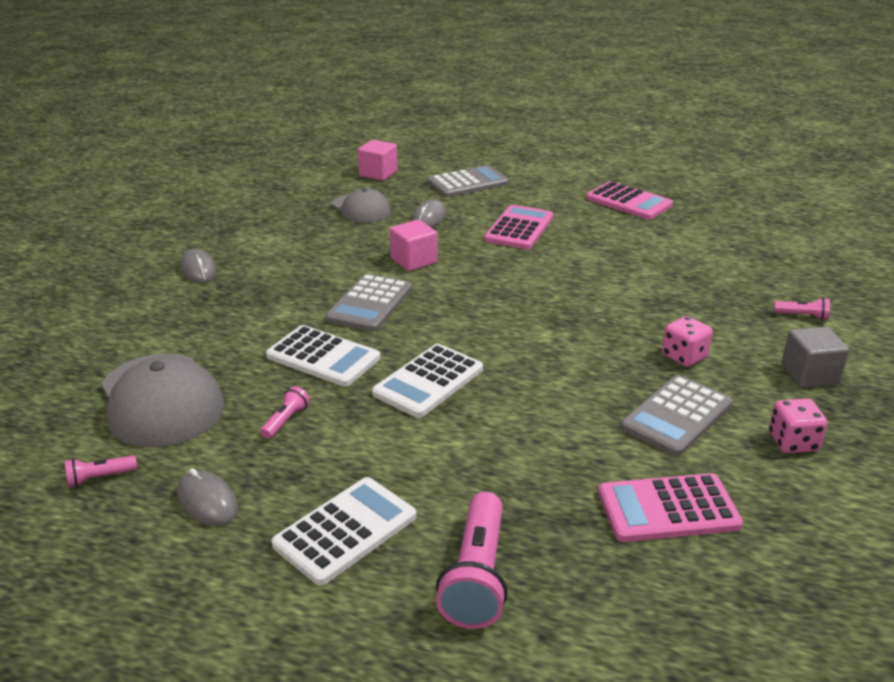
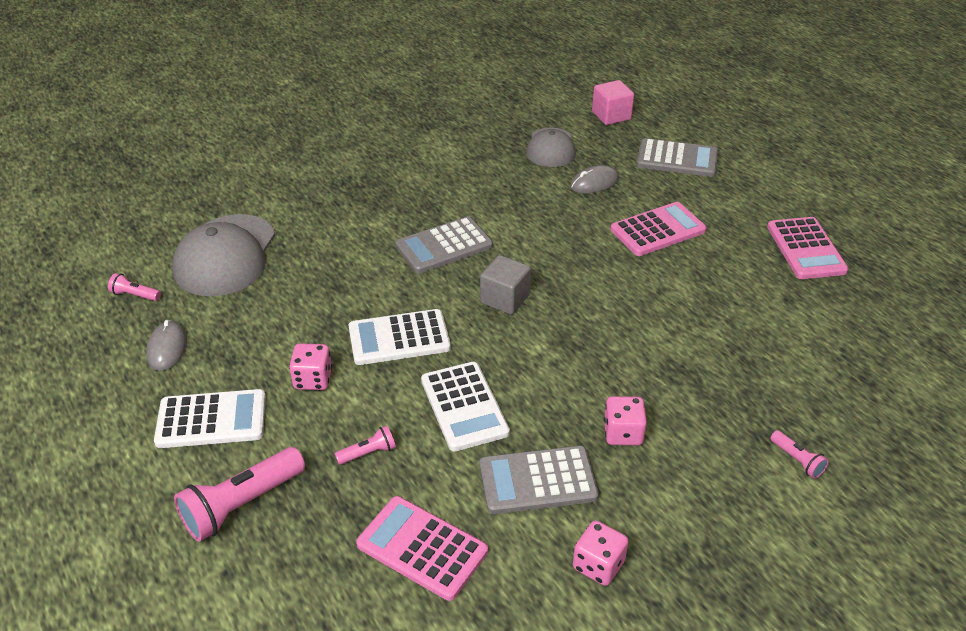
camera: 40 degrees right, 10 degrees up
grey mouse [180,249,217,283] -> none
pink flashlight [260,386,310,439] -> pink flashlight moved to [335,426,396,465]
white calculator [266,325,380,387] -> white calculator moved to [421,362,510,452]
pink cube [390,220,438,271] -> none
grey cube [781,327,849,388] -> grey cube moved to [480,255,531,315]
none -> pink dice [289,343,332,390]

